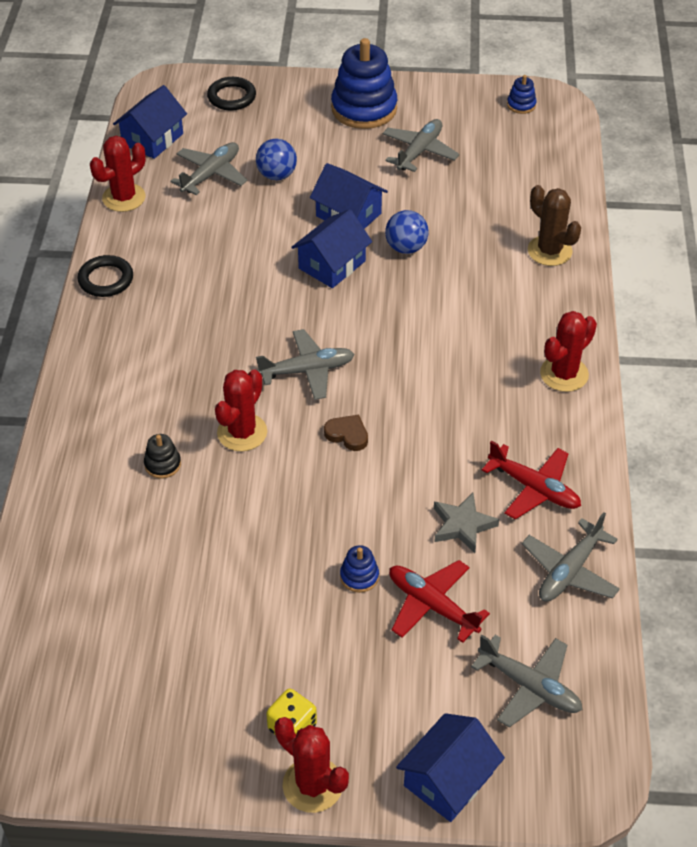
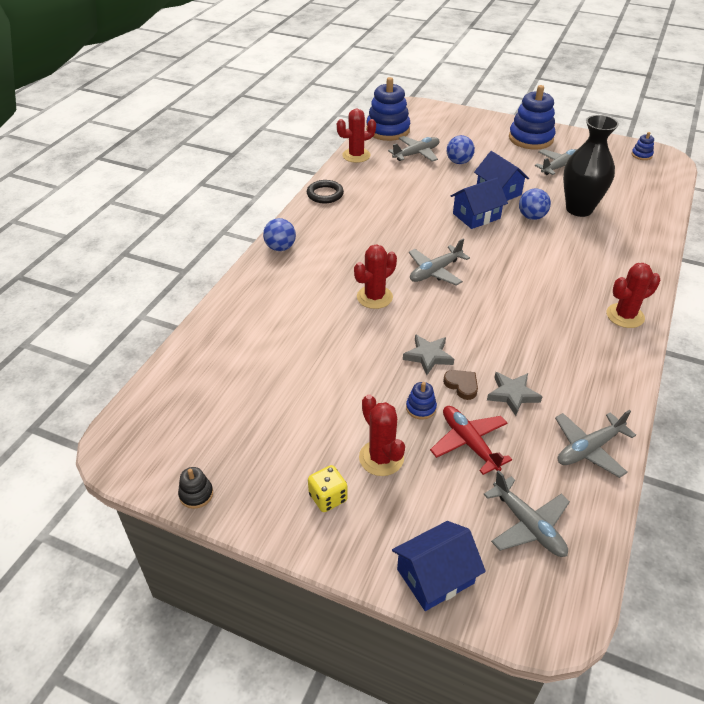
camera: 20 degrees right, 5 degrees down
blue house [113,85,187,159] -> blue stacking toy [366,77,410,141]
black stacking toy [144,434,181,479] -> black stacking toy moved to [178,467,213,509]
black ring [207,77,256,111] -> none
grey plane [256,329,354,400] -> grey plane turned 135 degrees clockwise [409,238,470,286]
red cactus [275,717,349,813] -> red cactus moved to [359,395,405,476]
brown heart [324,415,368,451] -> brown heart moved to [443,370,478,400]
red plane [482,441,581,520] -> none
brown cactus [528,185,581,266] -> none
none -> blue ball [263,218,296,251]
none -> grey star [403,334,454,375]
none -> black vase [563,115,619,217]

